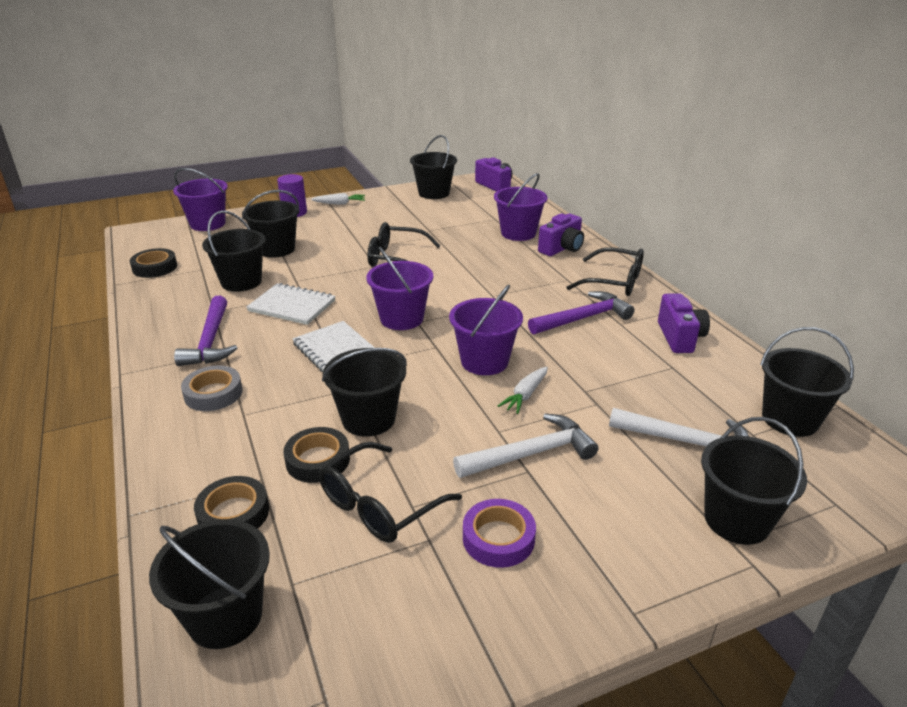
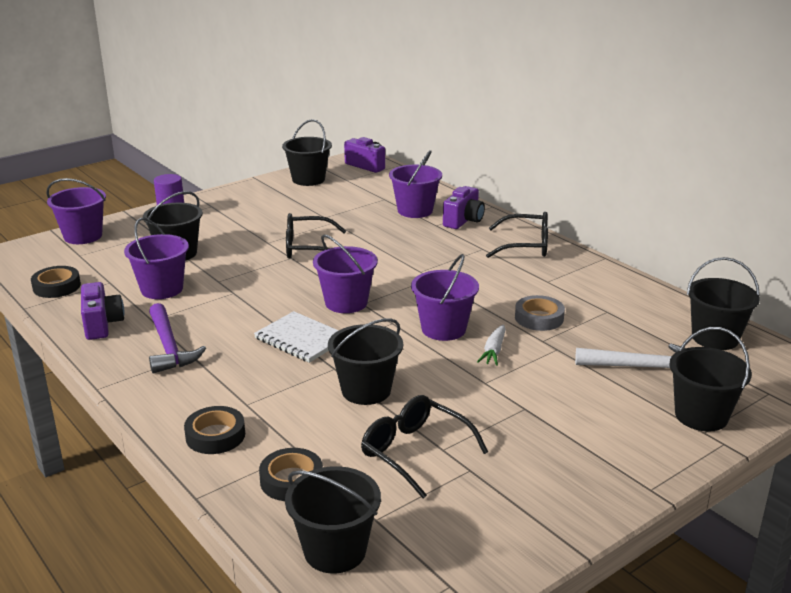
camera: 15 degrees left, 5 degrees down
grey tape [181,366,243,411] -> grey tape moved to [515,295,565,331]
black bucket [202,211,266,292] -> purple bucket [124,217,189,299]
white notebook [246,283,336,325] -> none
black tape [283,427,350,483] -> black tape moved to [184,406,245,454]
white carrot [311,193,365,205] -> none
black glasses [319,442,462,543] -> black glasses turned 105 degrees clockwise [361,395,488,499]
white hammer [453,414,599,478] -> none
purple tape [463,499,536,568] -> none
purple hammer [528,291,635,335] -> none
purple camera [658,294,710,353] -> purple camera moved to [81,282,124,340]

